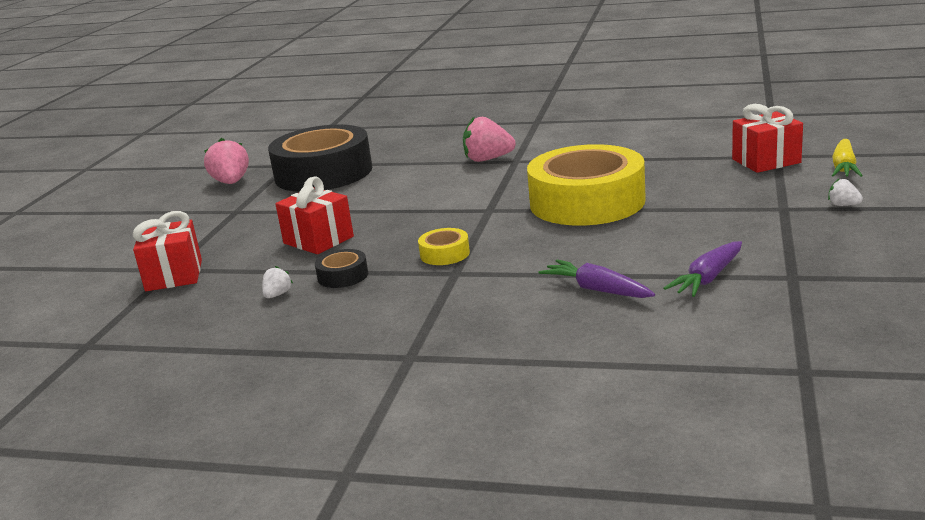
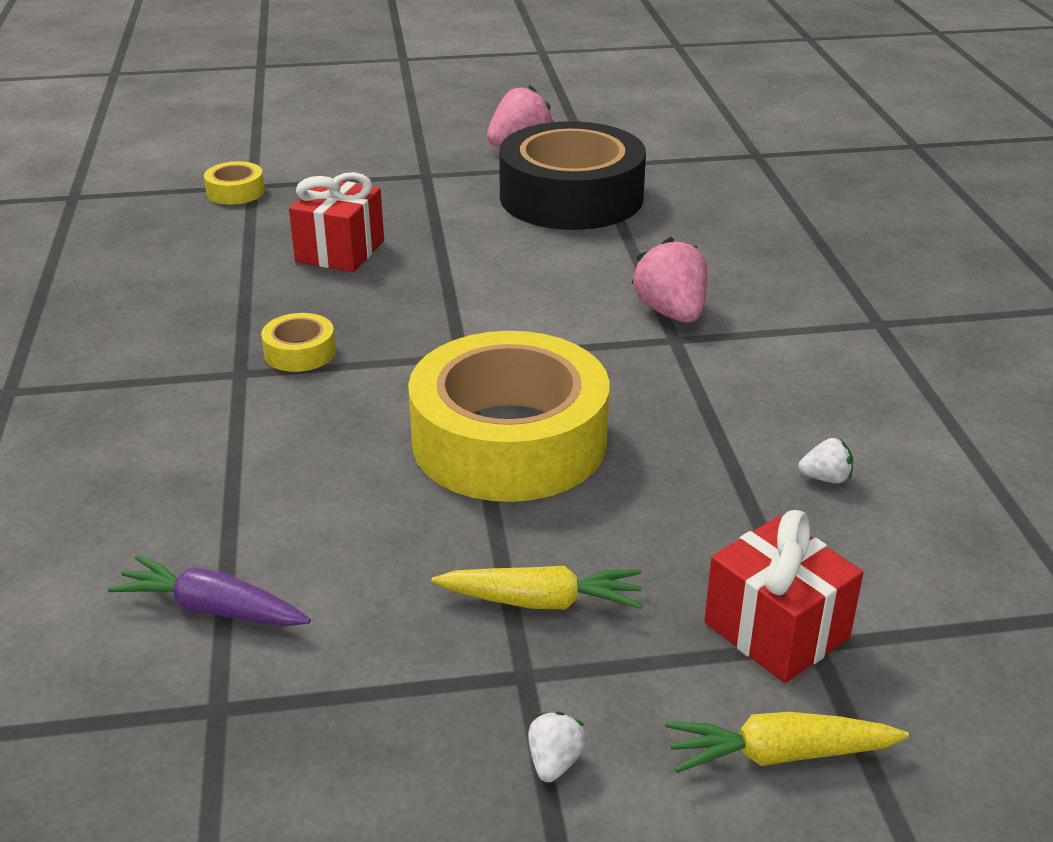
camera: 65 degrees right, 10 degrees up
red gift [133,211,202,291] -> yellow tape [204,161,265,205]
white strawberry [262,266,293,298] -> white strawberry moved to [798,438,853,483]
black tape [315,249,368,288] -> none
purple carrot [539,260,655,298] -> none
none -> yellow carrot [432,566,643,610]

